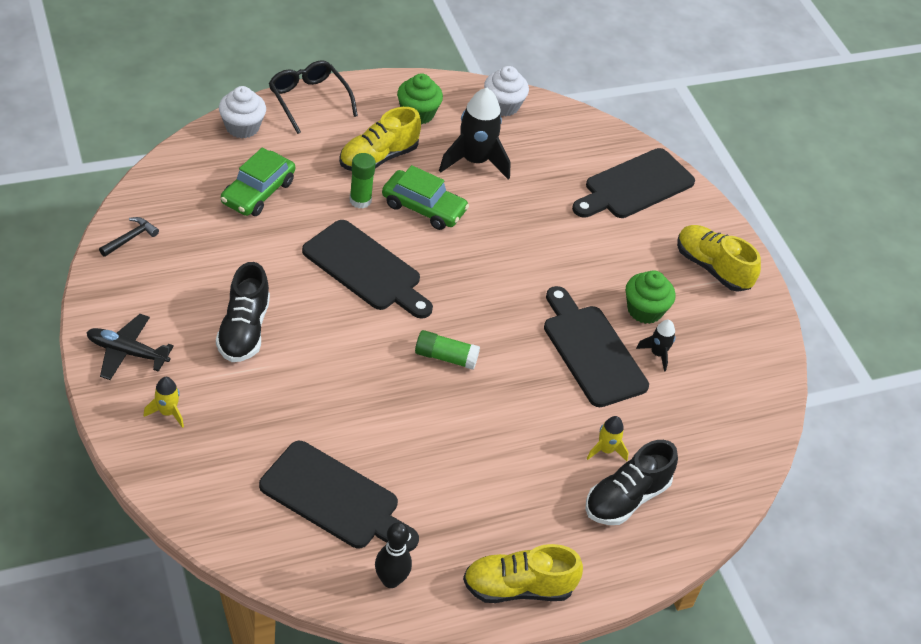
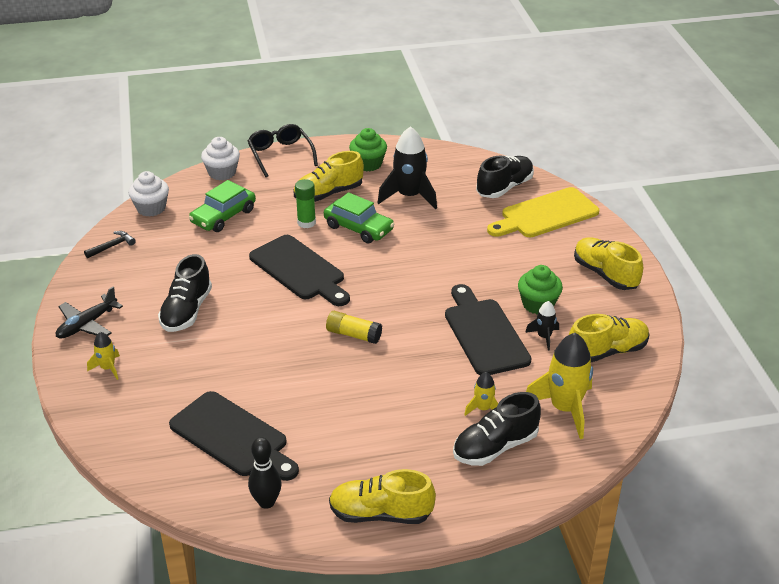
camera: 15 degrees right, 10 degrees down
black plane [86,314,174,380] -> black plane turned 75 degrees counterclockwise [56,287,123,339]
green glue stick [415,330,480,370] -> yellow glue stick [326,311,382,344]
white cupcake [484,66,529,116] -> white cupcake moved to [128,171,169,217]
black cutting board [572,148,695,218] -> yellow cutting board [487,187,599,237]
none -> black shoe [476,156,534,198]
none -> yellow rocket [526,333,593,439]
none -> yellow shoe [569,314,649,362]

